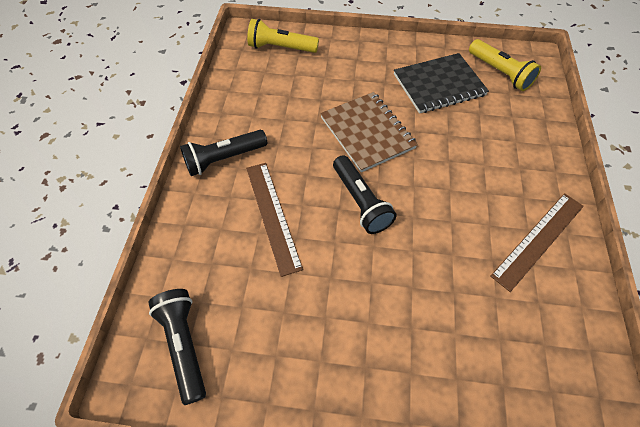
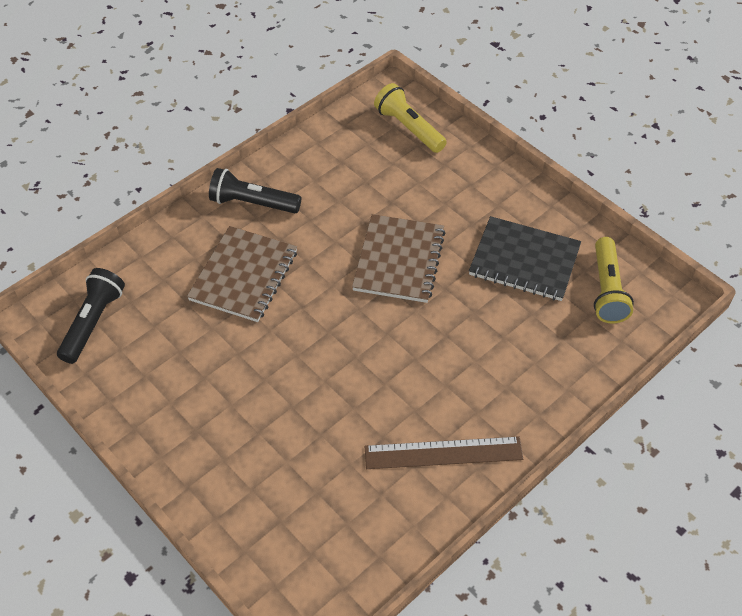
camera: 40 degrees right, 5 degrees down
brown ruler [246,163,303,277] -> brown notebook [187,226,297,322]
black flashlight [333,155,397,234] -> none

